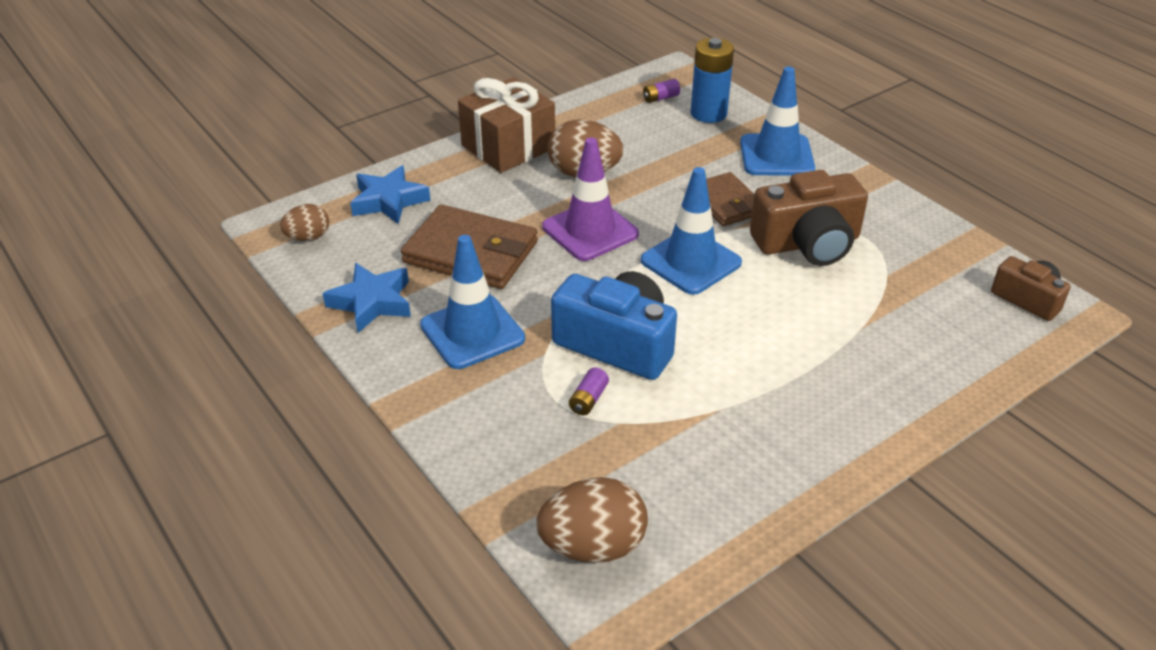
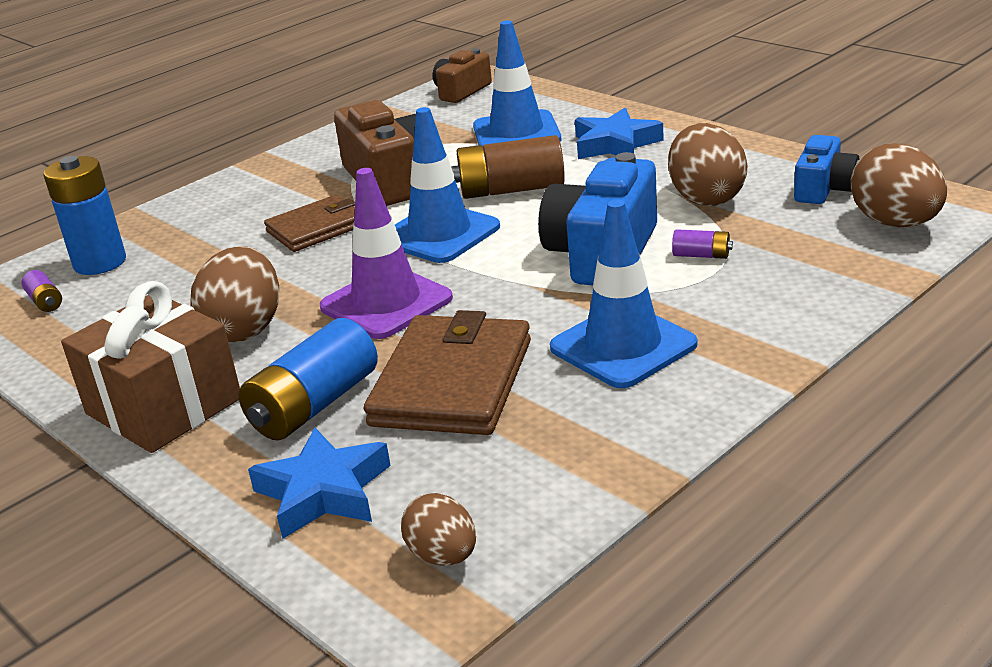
camera: 95 degrees left, 10 degrees down
blue star [322,263,411,333] -> blue star moved to [575,108,664,159]
blue traffic cone [740,67,815,176] -> blue traffic cone moved to [473,21,561,146]
none -> blue battery [239,318,378,440]
none -> brown battery [451,135,565,199]
none -> brown egg [668,123,747,206]
none -> blue camera [794,135,860,204]

